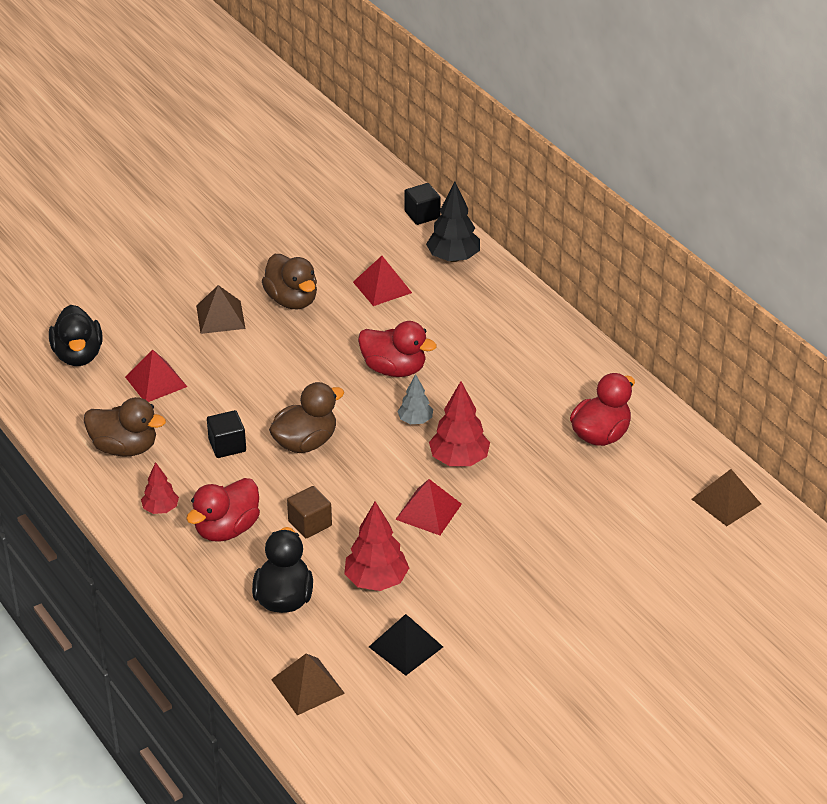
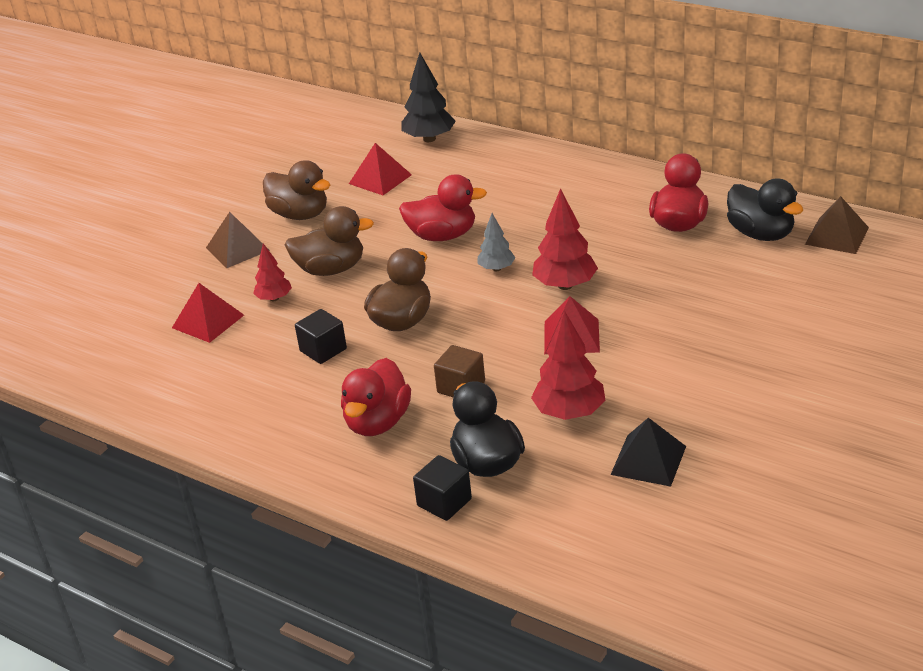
camera: 20 degrees left, 5 degrees down
black duck [49,305,103,366] -> black duck moved to [727,178,803,241]
brown duck [84,397,166,457] -> brown duck moved to [285,206,374,276]
red tree [141,462,179,514] -> red tree moved to [253,243,292,301]
brown pyramid [271,653,345,715] -> none
black cube [404,183,441,225] -> black cube moved to [413,455,472,521]

